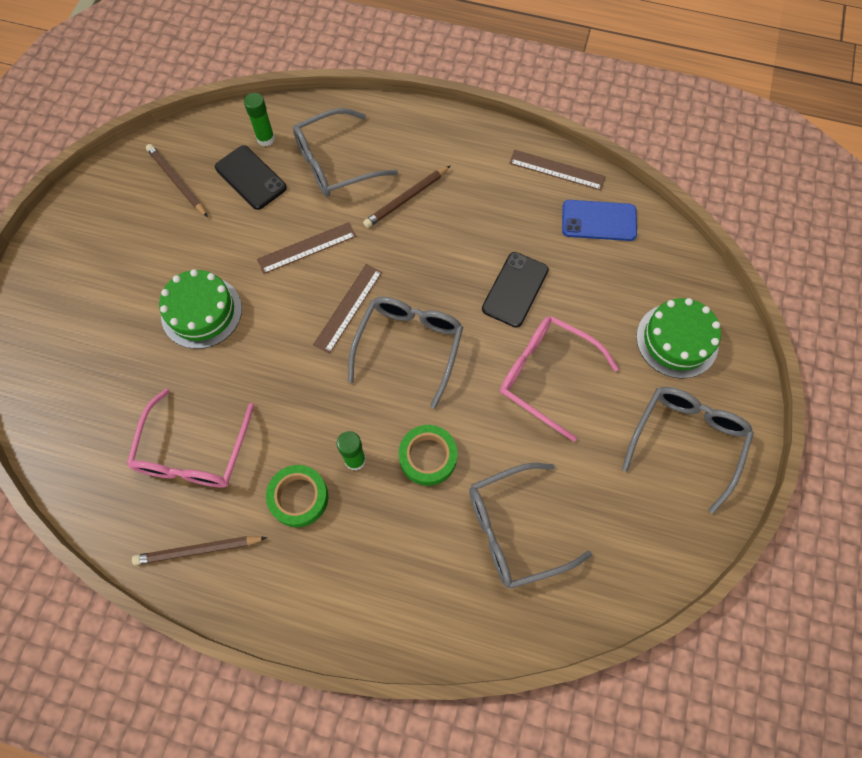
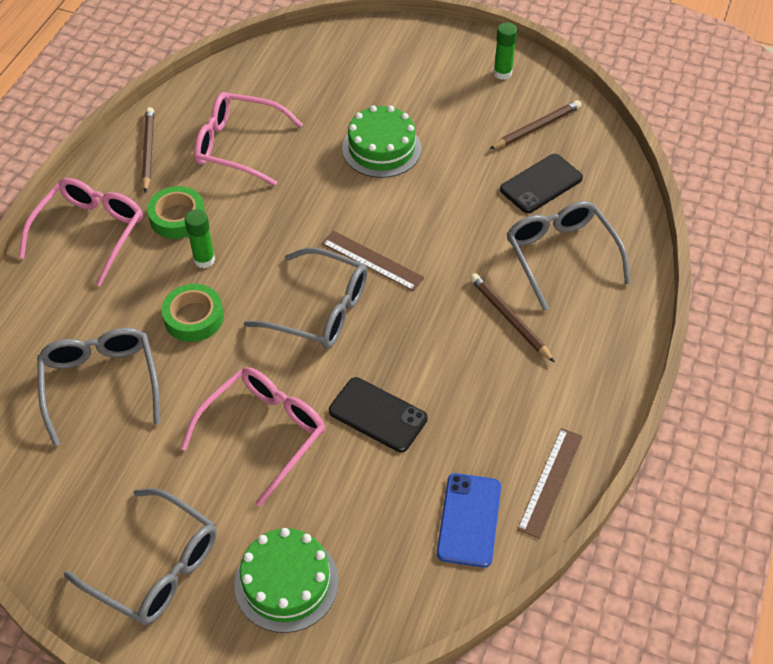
camera: 95 degrees right, 15 degrees down
green glue stick [244,93,275,146] -> green glue stick moved to [494,22,517,80]
brown ruler [257,222,356,274] -> none
none -> pink glasses [19,178,143,286]

